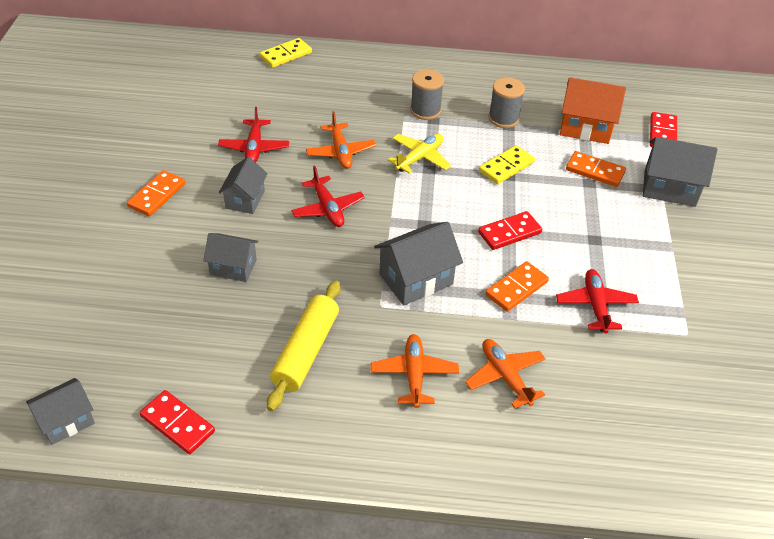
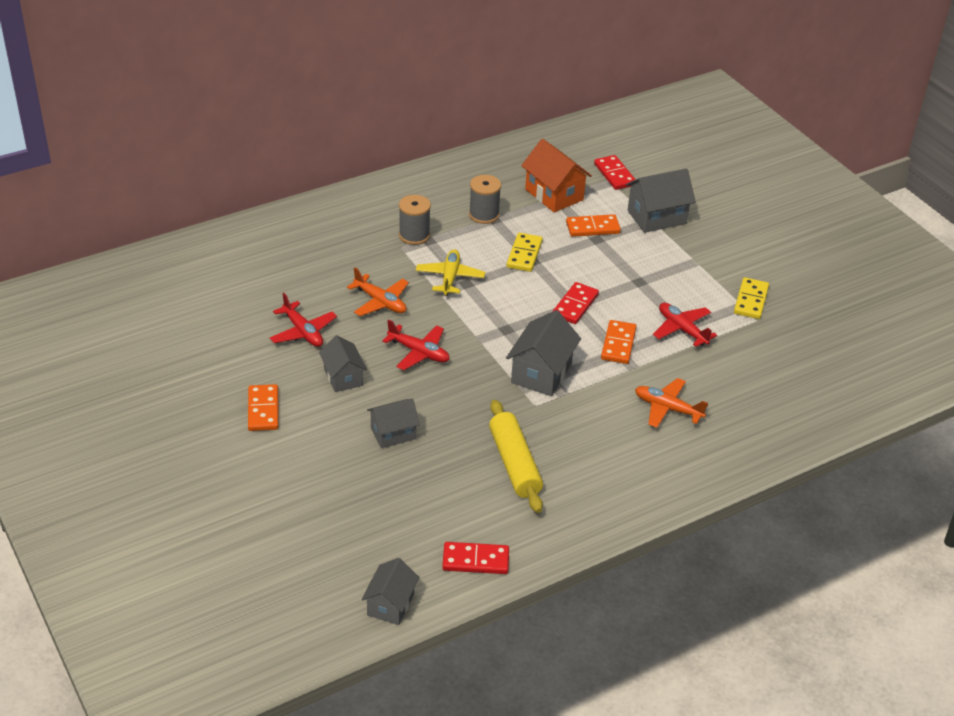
camera: 35 degrees left, 5 degrees down
yellow domino [260,38,312,68] -> yellow domino moved to [734,277,769,319]
orange plane [371,334,459,408] -> none
orange house [560,77,626,144] -> orange house turned 75 degrees clockwise [521,139,592,212]

